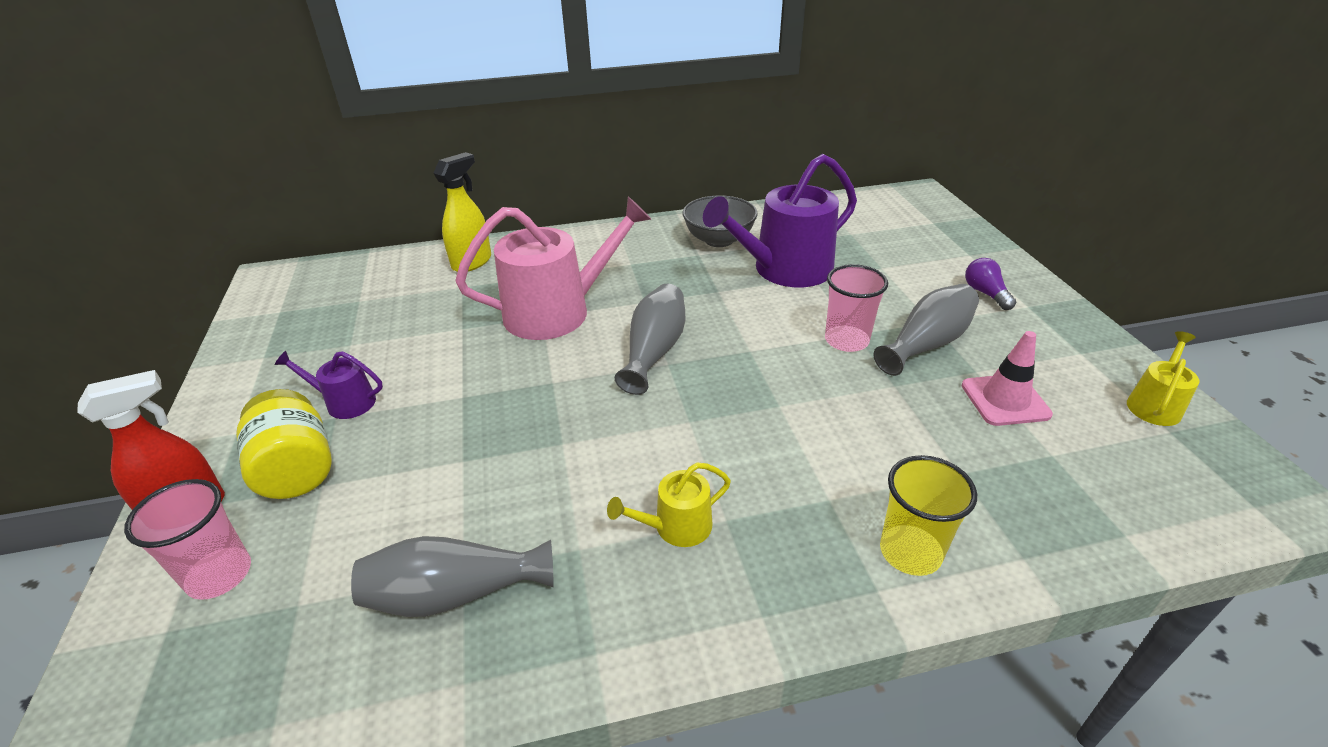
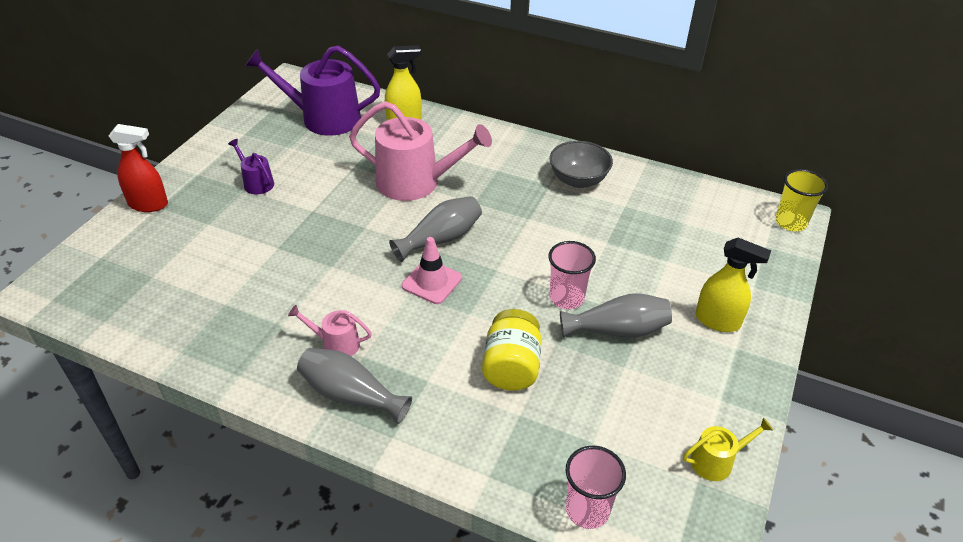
camera: 35 degrees right, 5 degrees up
pink cup [124,479,251,600] -> pink cup moved to [566,445,626,529]
yellow jar [236,389,332,499] -> yellow jar moved to [482,309,542,391]
grey vase [351,536,554,617] -> grey vase moved to [297,348,412,424]
yellow watering can [607,462,731,547] -> pink watering can [288,305,372,356]
purple watering can [703,154,857,287] -> purple watering can moved to [245,46,381,136]
yellow cup [880,455,977,576] -> yellow cup moved to [775,169,828,231]
pink traffic cone [961,331,1053,426] -> pink traffic cone moved to [402,237,462,304]
purple light bulb [965,258,1016,310] -> yellow spray bottle [695,238,771,332]

